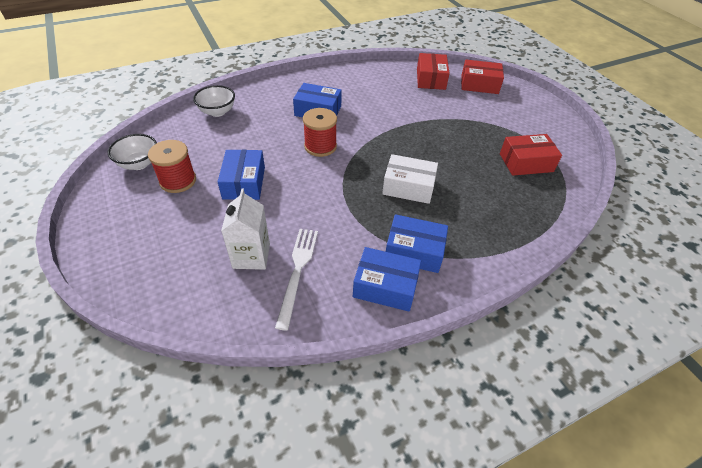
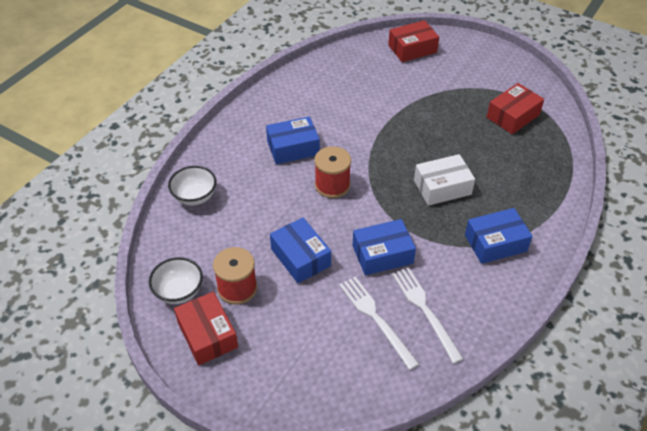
camera: 30 degrees left, 0 degrees up
white carton [221,189,270,270] -> white fork [339,277,419,370]
blue box [353,247,421,312] -> blue box moved to [353,219,416,275]
red box [417,53,450,90] -> red box moved to [174,292,238,365]

